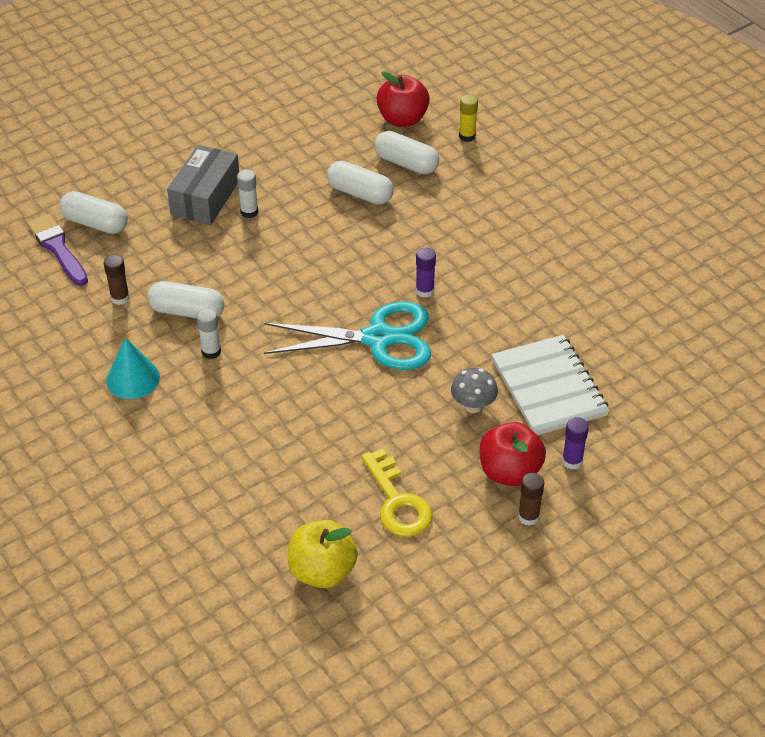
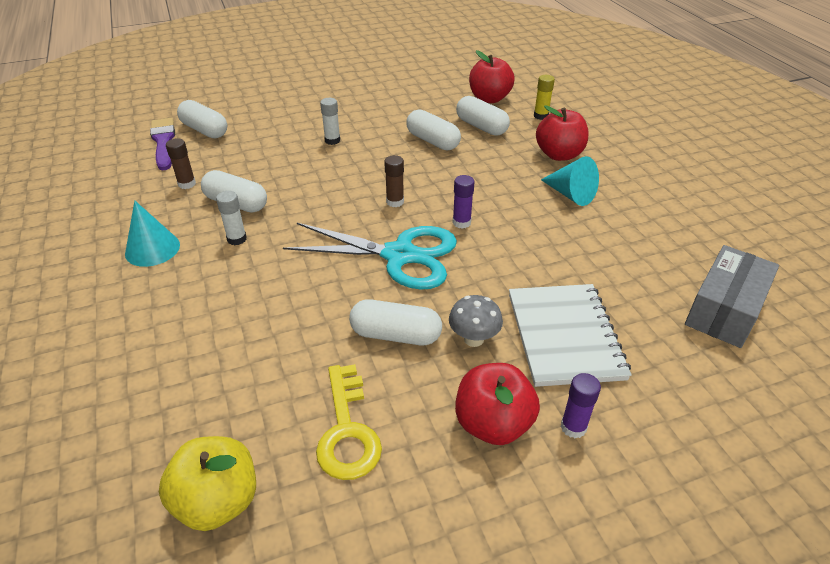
camera: 15 degrees right, 5 degrees down
grey box [167,145,239,225] -> grey box moved to [685,245,779,348]
brown glue stick [518,473,544,526] -> brown glue stick moved to [384,155,404,207]
none -> white capsule [349,299,442,345]
none -> red apple [536,105,588,161]
none -> turquoise cone [541,156,599,206]

